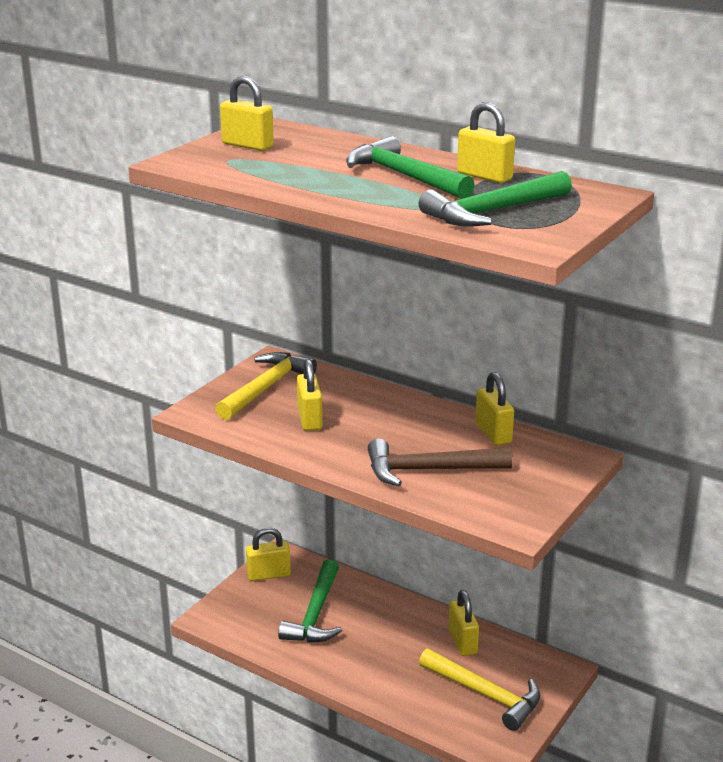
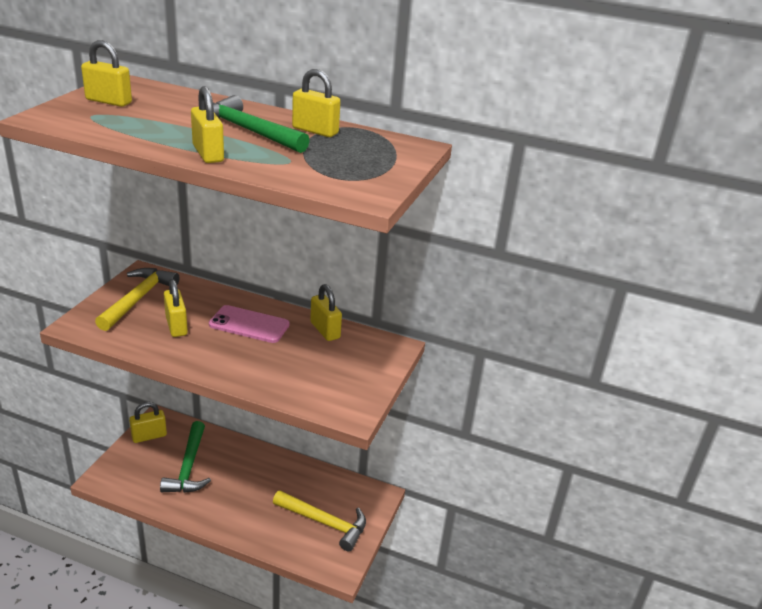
camera: 15 degrees left, 5 degrees up
brown hammer [368,439,513,486] -> none
green hammer [418,171,572,227] -> none
yellow padlock [449,590,479,656] -> yellow padlock moved to [191,86,224,163]
none -> pink phone [209,305,290,343]

